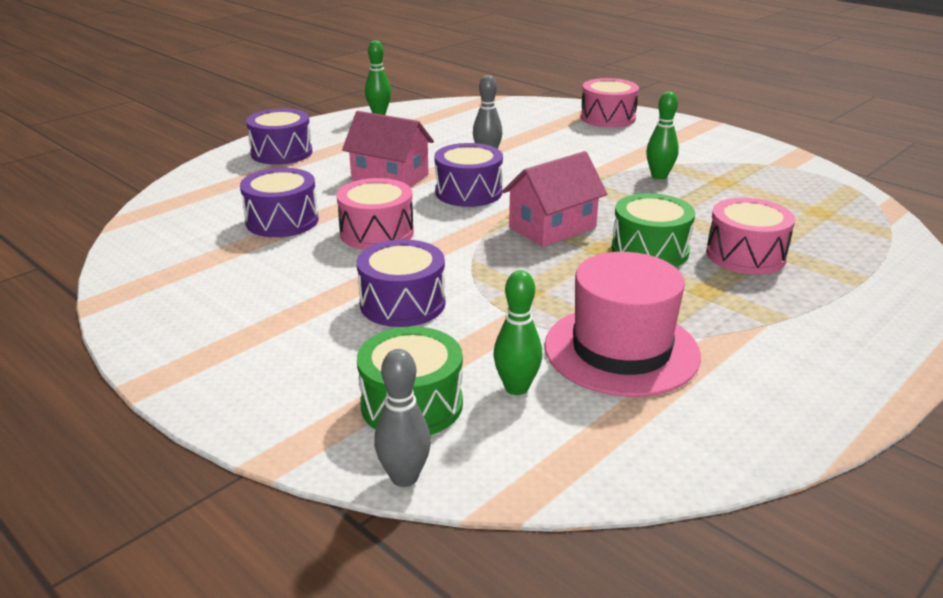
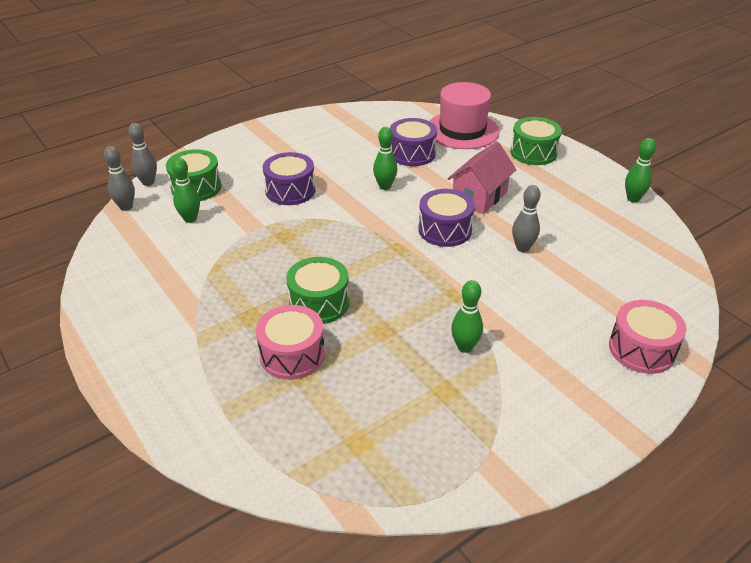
camera: 100 degrees right, 10 degrees up
purple drum [246,108,312,165] -> green drum [510,117,562,165]
pink drum [336,178,414,250] -> green bowling pin [373,127,397,190]
pink house [502,151,607,247] -> none
pink hat [544,252,701,397] -> pink hat moved to [429,82,500,149]
none -> grey bowling pin [104,146,135,211]

